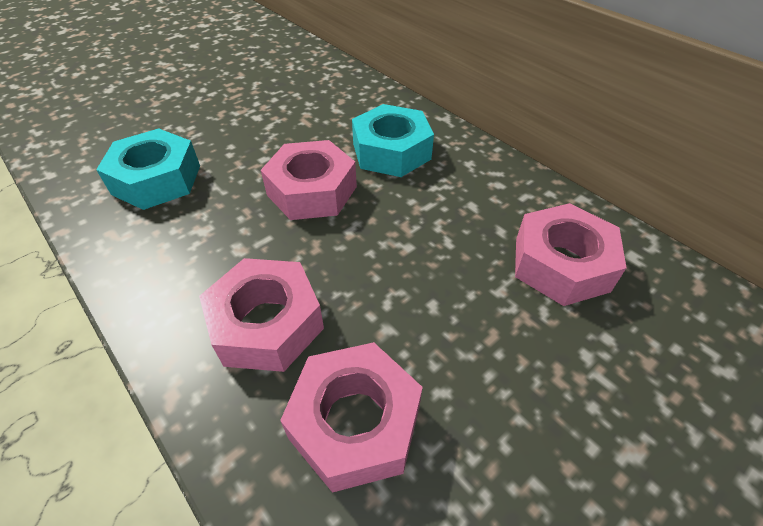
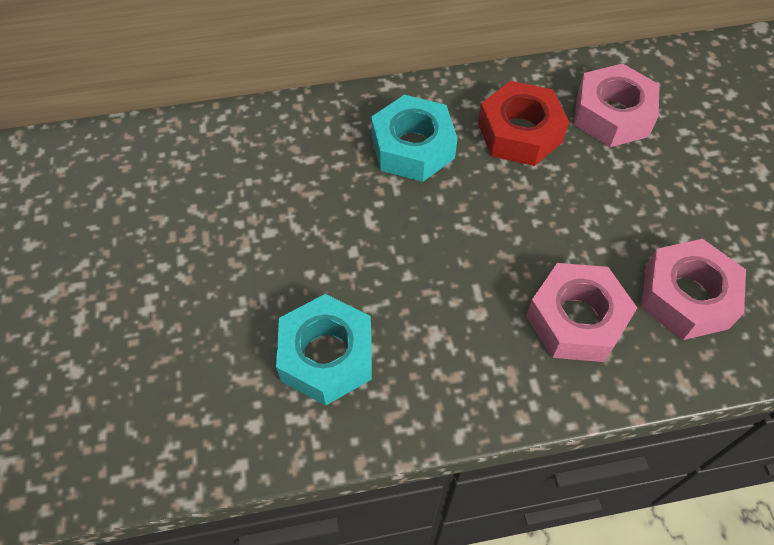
camera: 60 degrees left, 10 degrees up
pink nut [261,140,357,220] -> none
none -> red nut [478,81,569,166]

